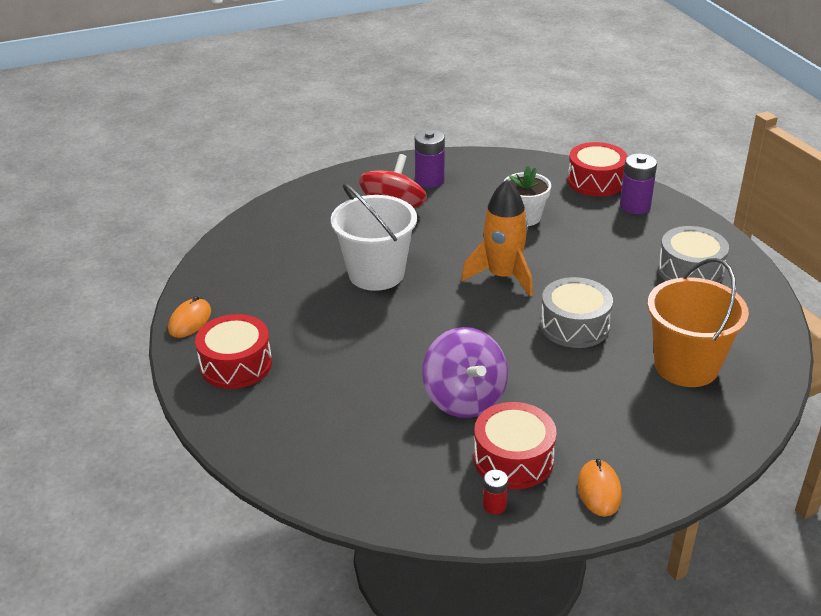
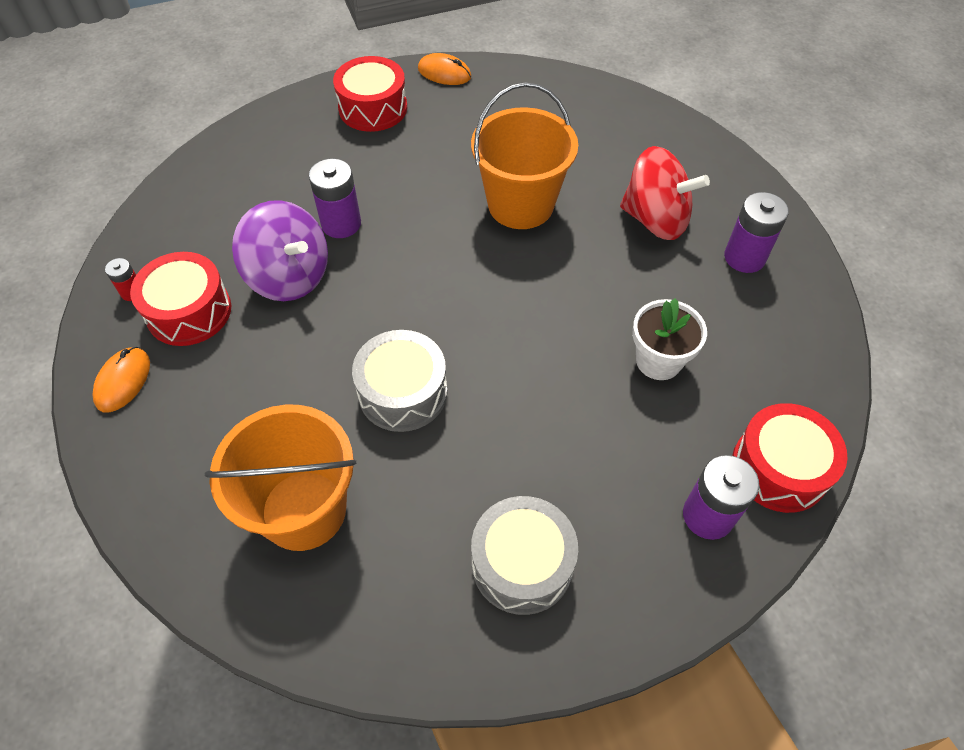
camera: 90 degrees right, 20 degrees up
white bucket [331,183,417,291] -> orange bucket [471,82,578,229]
purple spinning top [422,327,508,418] -> purple spinning top turned 120 degrees counterclockwise [232,200,328,301]
orange rocket [461,179,533,297] -> none
orange mouse [578,459,622,517] -> orange mouse turned 75 degrees counterclockwise [92,347,150,413]
none -> purple battery [309,158,361,238]

